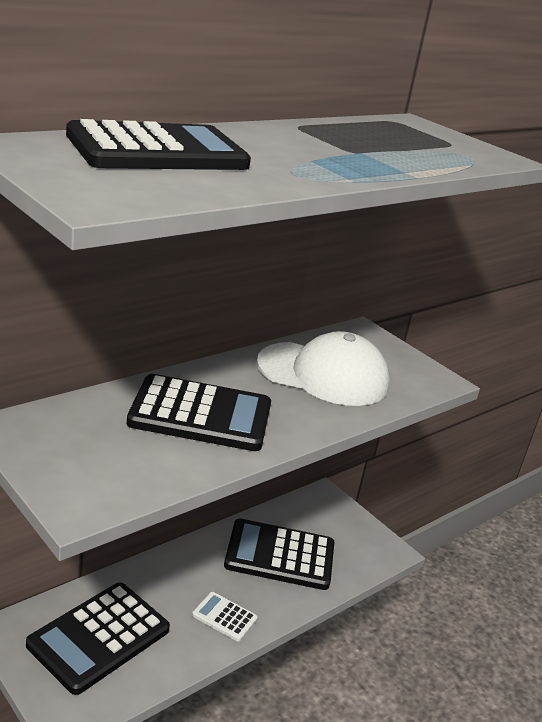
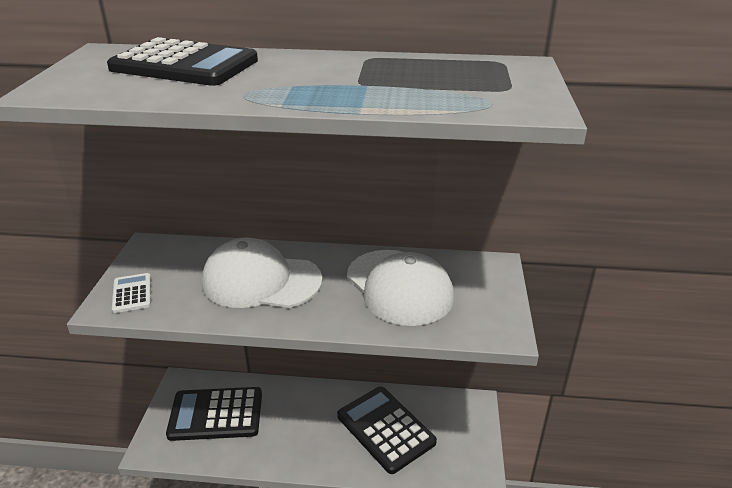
camera: 50 degrees right, 5 degrees up
black calculator [127,374,271,451] -> white cap [202,238,322,308]
white calculator [192,592,258,641] -> white calculator moved to [112,273,151,313]

